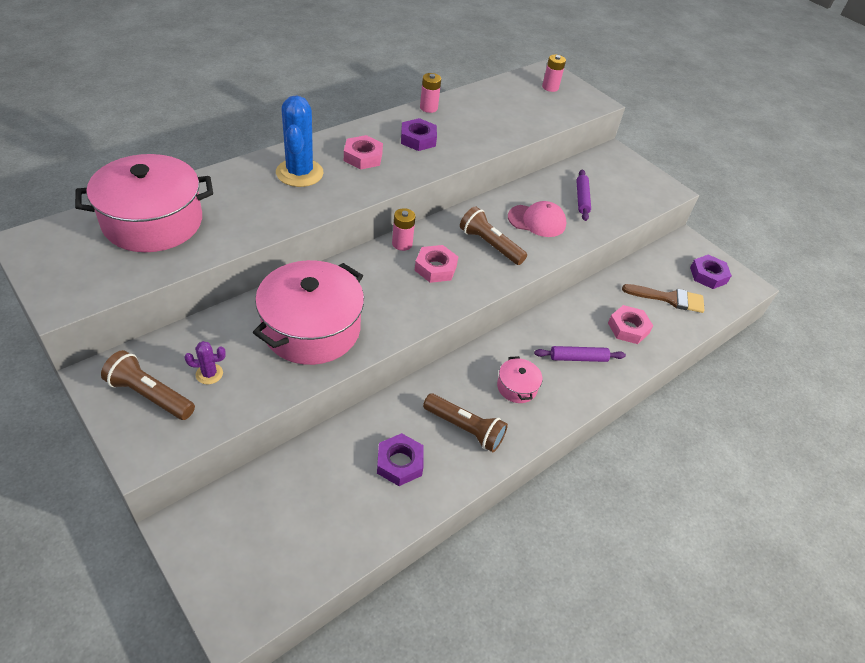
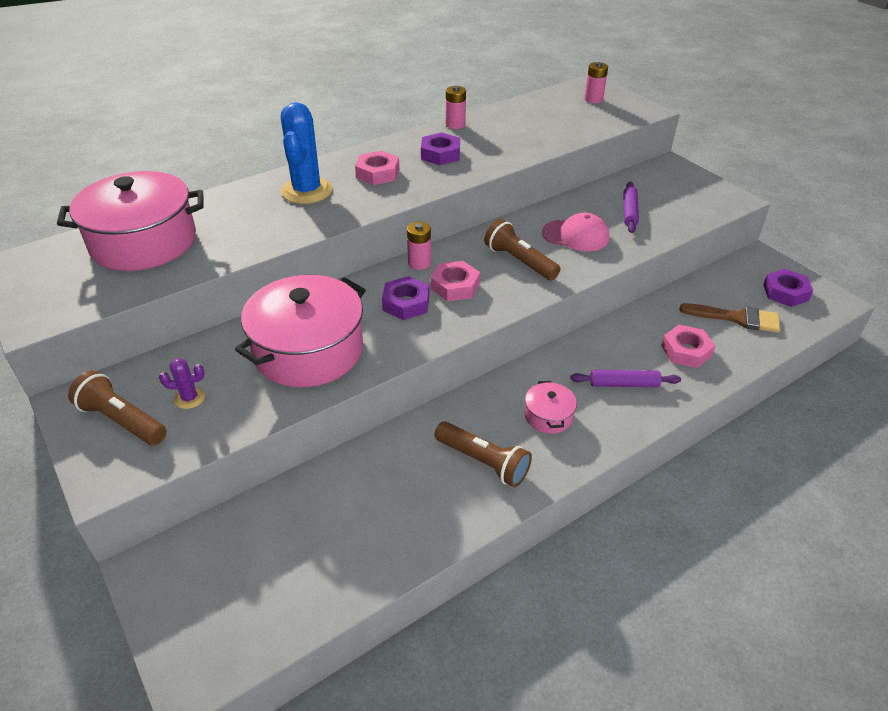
camera: 10 degrees right, 5 degrees down
purple nut [377,433,424,486] -> purple nut moved to [382,276,429,320]

